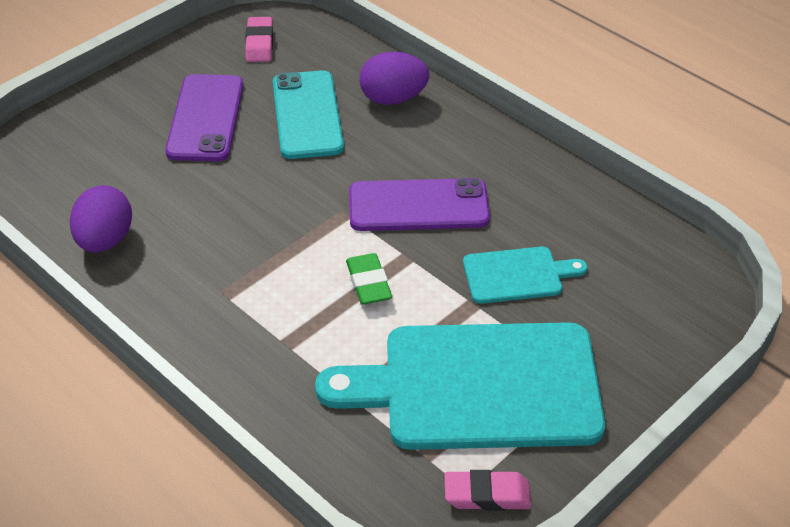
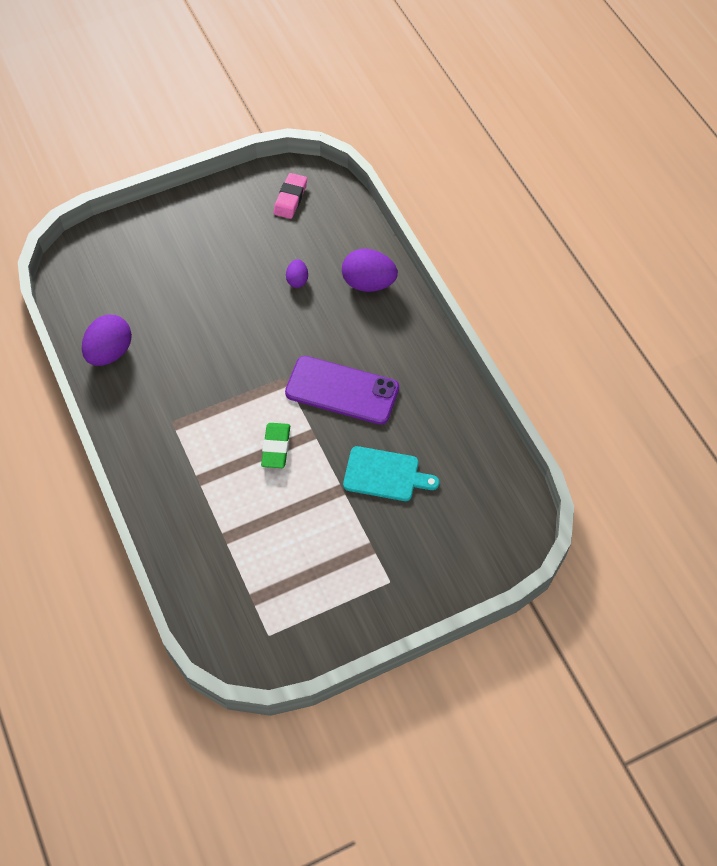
camera: 20 degrees right, 15 degrees up
purple phone [165,74,243,161] -> none
turquoise phone [273,70,344,159] -> purple egg [286,259,308,288]
turquoise cutting board [315,322,605,450] -> none
pink eraser [445,470,531,511] -> none

